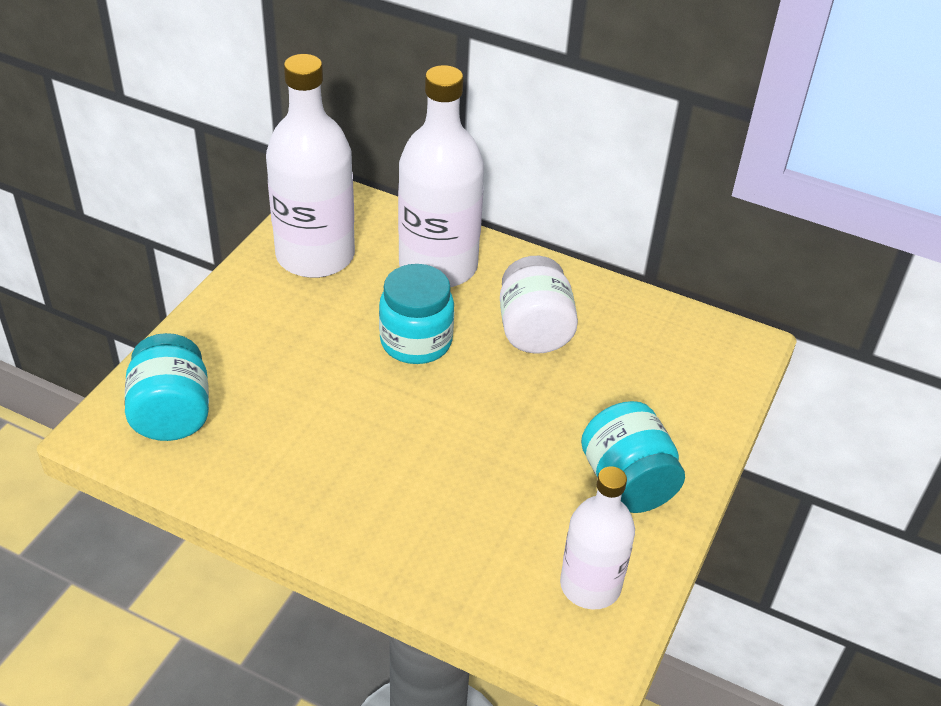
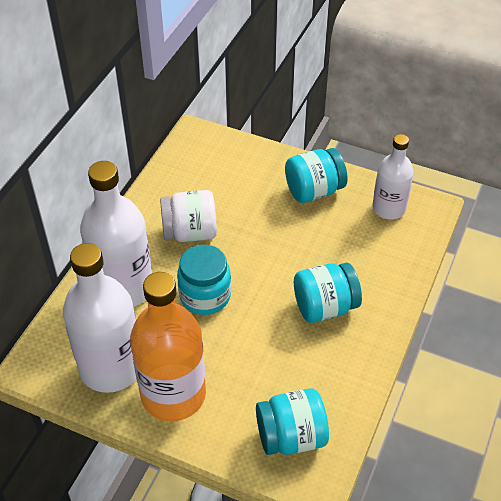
camera: 90 degrees left, 5 degrees up
none -> orange bottle [130,272,206,421]
none -> turquoise jar [294,263,362,323]

